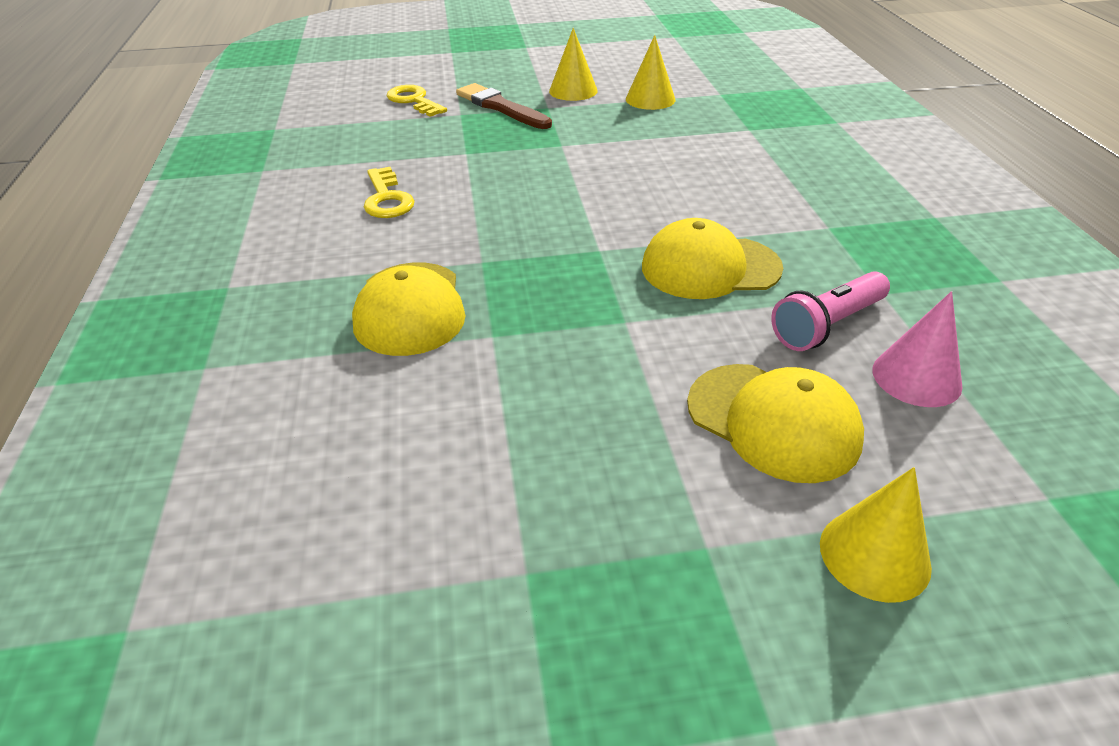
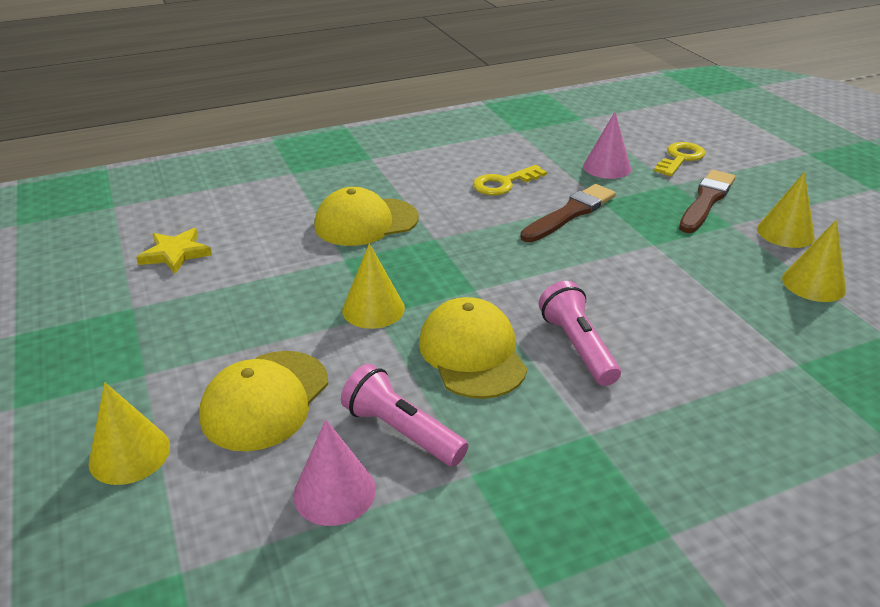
camera: 75 degrees right, 5 degrees down
none -> yellow star [136,228,212,274]
none -> yellow cone [342,243,405,329]
none -> brown brush [520,184,616,242]
none -> pink flashlight [539,281,621,386]
none -> pink cone [583,112,631,179]

